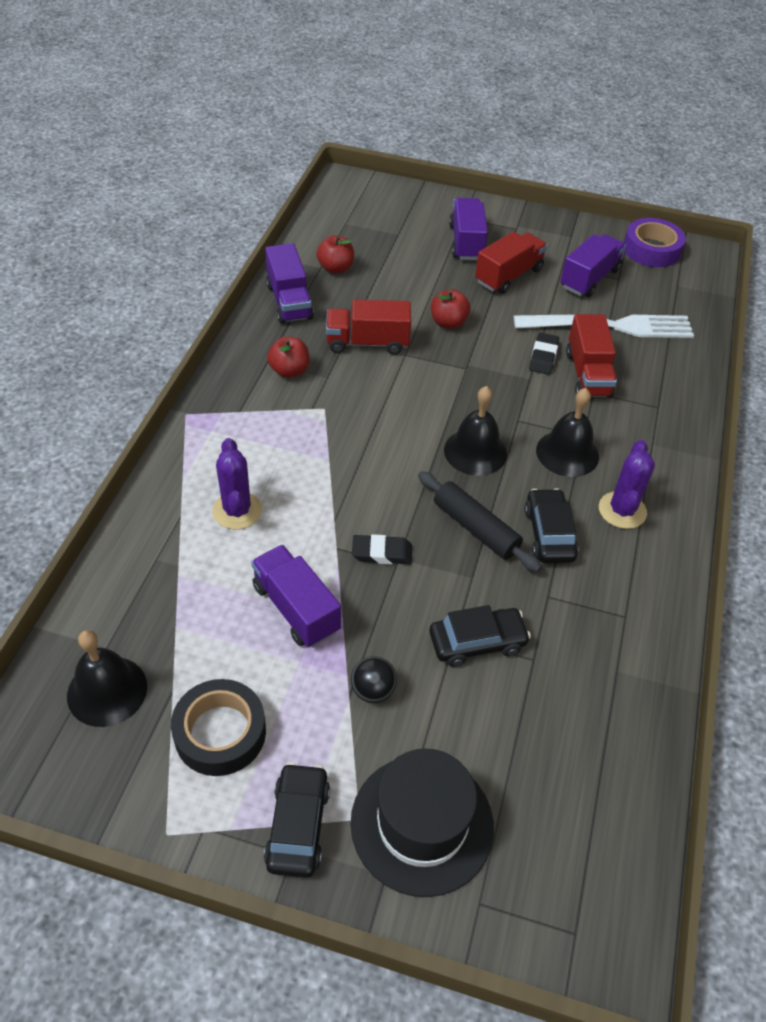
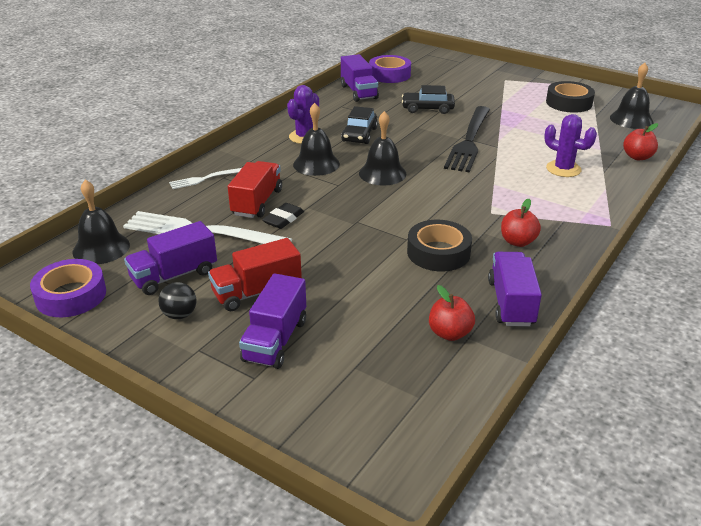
camera: 160 degrees left, 15 degrees down
purple cactus [212,438,262,529] -> purple cactus turned 60 degrees counterclockwise [544,114,597,177]
purple truck [251,545,341,647] -> purple truck moved to [341,54,379,102]
black car [264,763,330,878] -> none
red truck [326,299,411,355] -> black tape [407,220,472,271]
black ball [351,656,397,703] -> black ball moved to [159,282,196,319]
black hat [351,748,494,897] -> none
black eraser [352,534,412,564] -> black fork [444,106,490,172]
black rolling pin [418,471,542,572] -> none
red apple [431,289,470,329] -> red apple moved to [623,123,658,160]
none -> black bell [72,180,130,264]
none -> white fork [169,168,242,189]
none -> purple tape [369,55,411,83]

